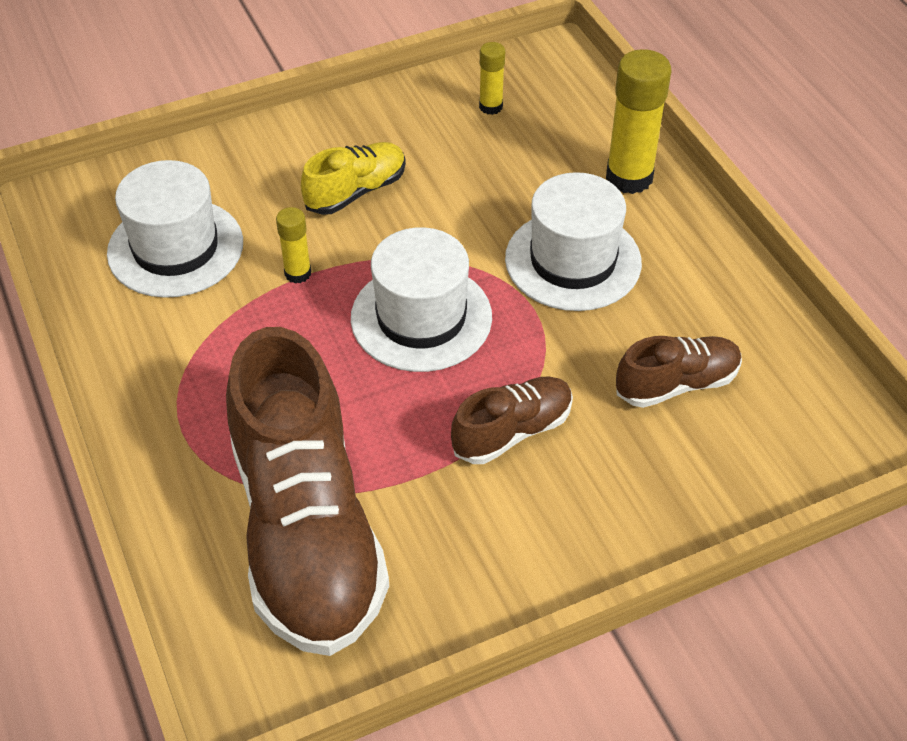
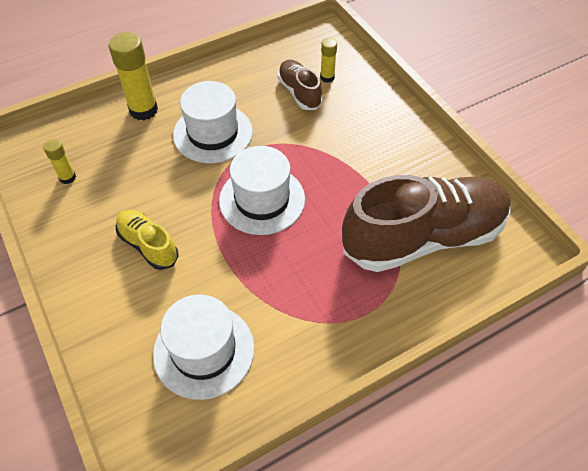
camera: 95 degrees left, 5 degrees up
yellow glue stick [276,207,311,283] -> yellow glue stick moved to [320,38,337,83]
brown shoe [451,376,573,464] -> none

